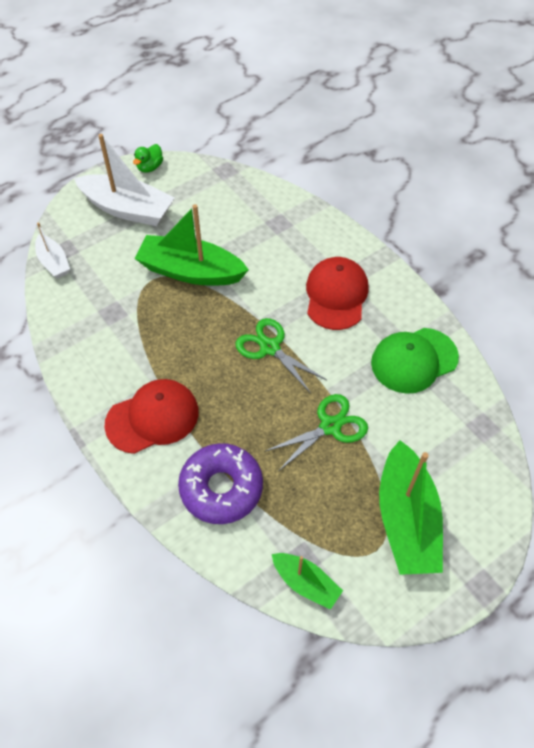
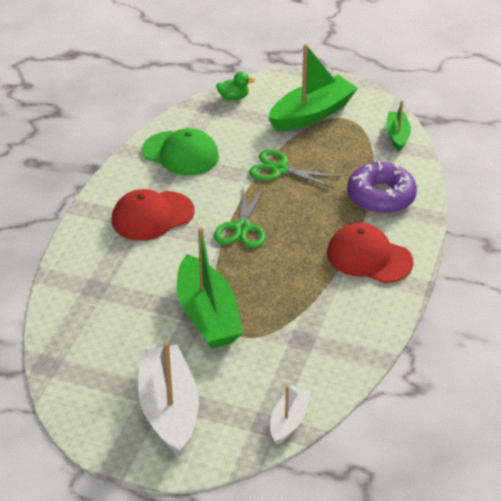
camera: 125 degrees left, 15 degrees down
green duck [133,144,163,173] -> green duck moved to [216,72,255,101]

